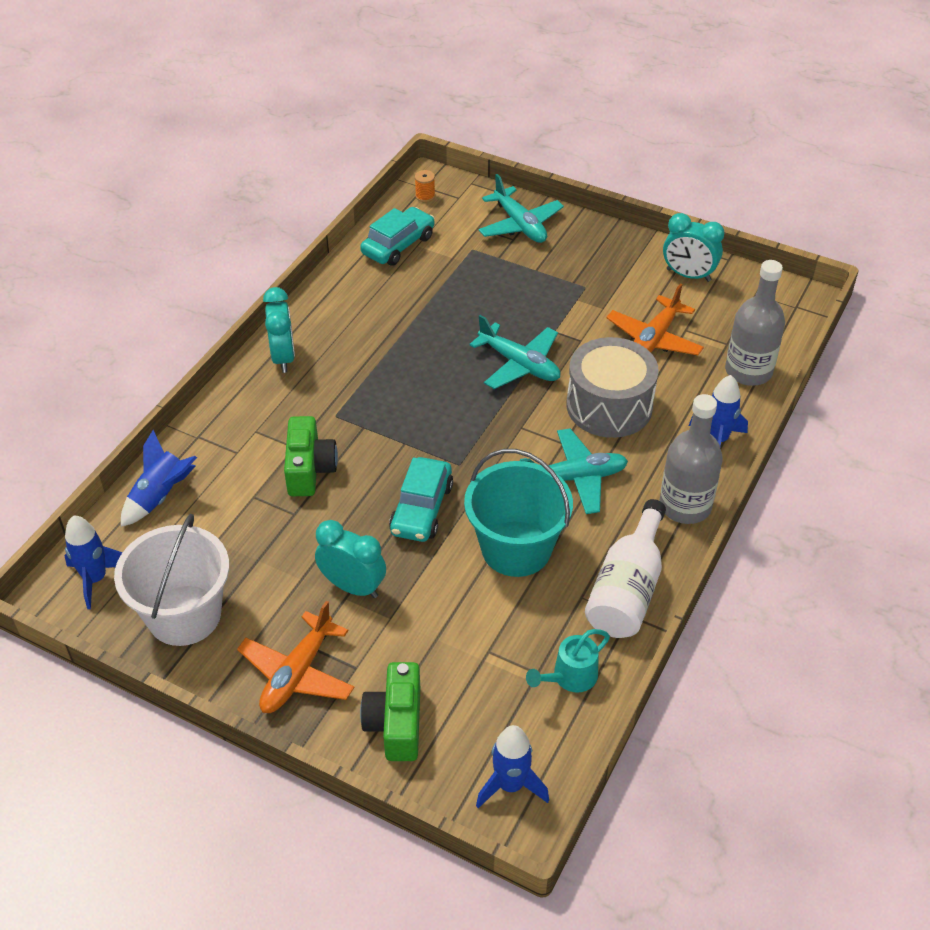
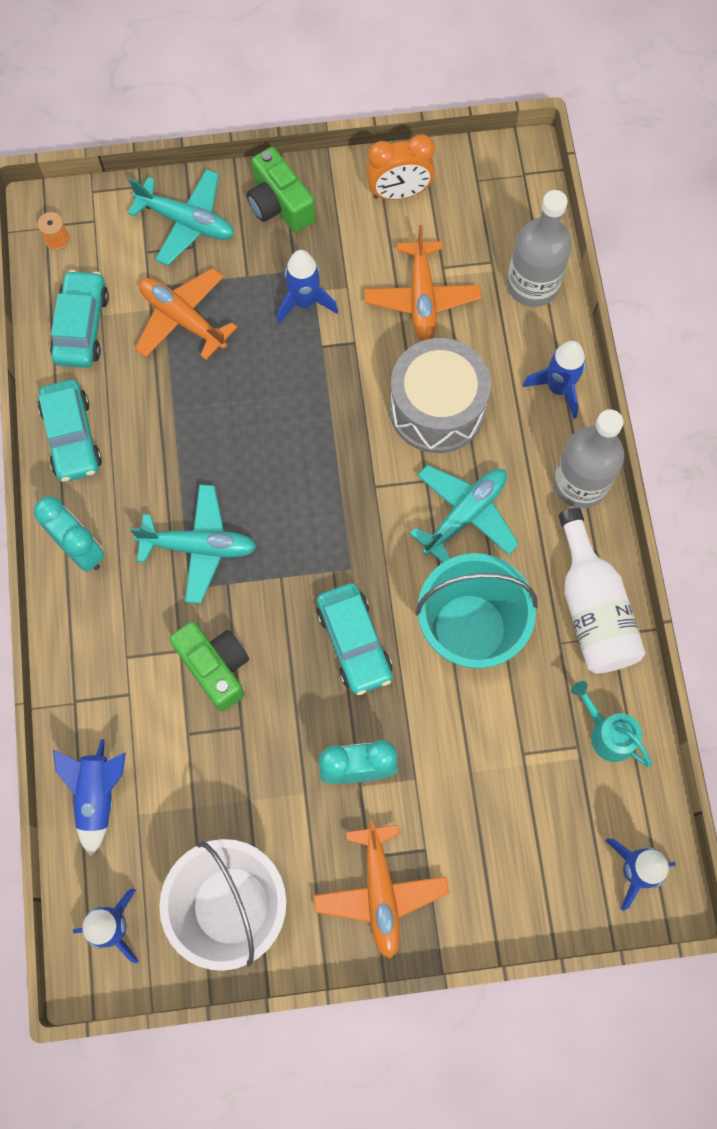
camera: 35 degrees left, 25 degrees up
green camera [360,662,420,761] -> green camera moved to [247,147,315,232]
turquoise plane [469,315,560,389] -> turquoise plane moved to [130,484,257,604]
turquoise watering can [526,629,610,693] -> turquoise watering can turned 120 degrees clockwise [571,681,652,767]
turquoise clock [663,213,725,282] -> orange clock [366,135,435,200]
none -> turquoise car [38,380,102,482]
none -> orange plane [135,268,237,360]
none -> blue rocket [277,250,338,324]

